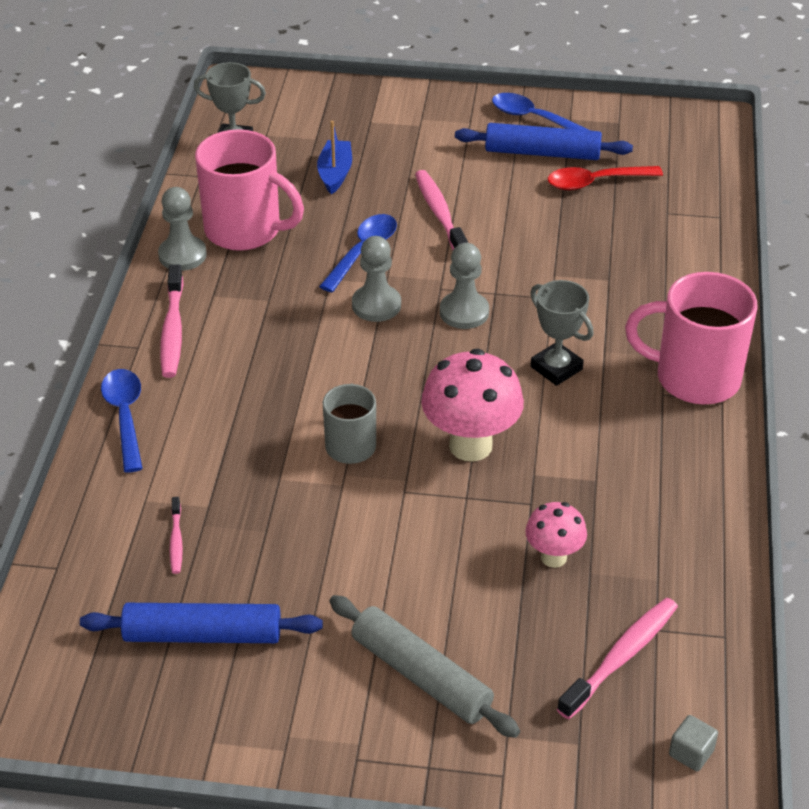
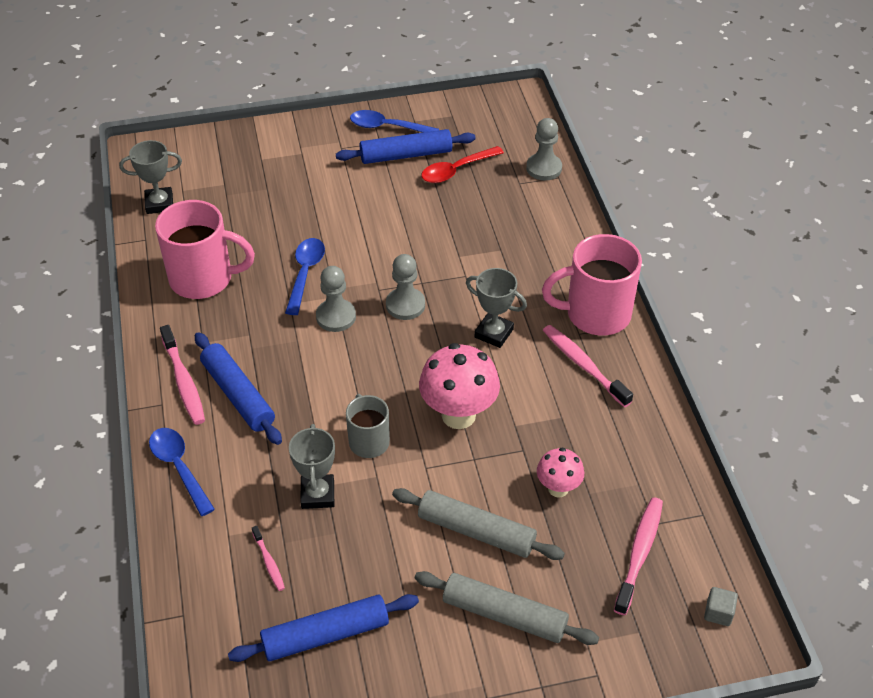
camera: 20 degrees left, 5 degrees up
grey pawn [158,187,207,271] -> grey pawn moved to [526,118,562,180]
blue boat [317,121,352,194] -> none
pink toothbrush [415,170,468,250] -> pink toothbrush moved to [543,325,633,407]
none -> blue rolling pin [195,332,282,445]
none -> grey trophy [289,424,335,509]
none -> grey rolling pin [392,488,565,560]

